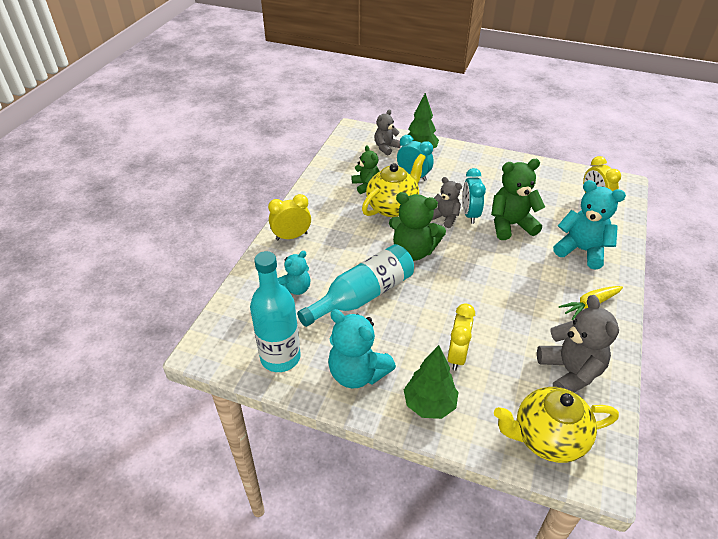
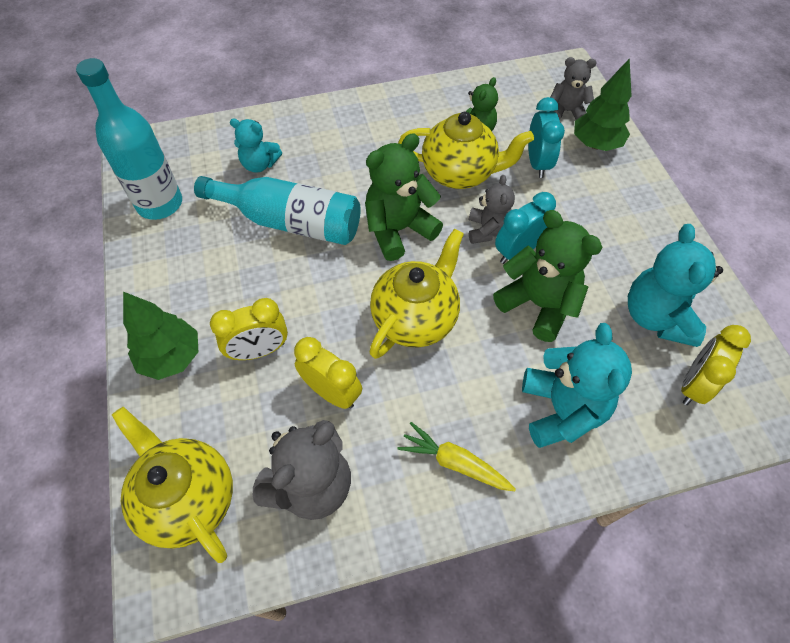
camera: 55 degrees right, 15 degrees up
yellow clock [268,194,311,240] -> yellow clock moved to [294,337,362,409]
turquoise teddy bear [328,309,396,389] -> turquoise teddy bear moved to [628,224,723,347]
green teddy bear [389,192,446,261] -> green teddy bear turned 75 degrees clockwise [365,133,443,261]
none -> yellow teapot [370,229,464,359]

